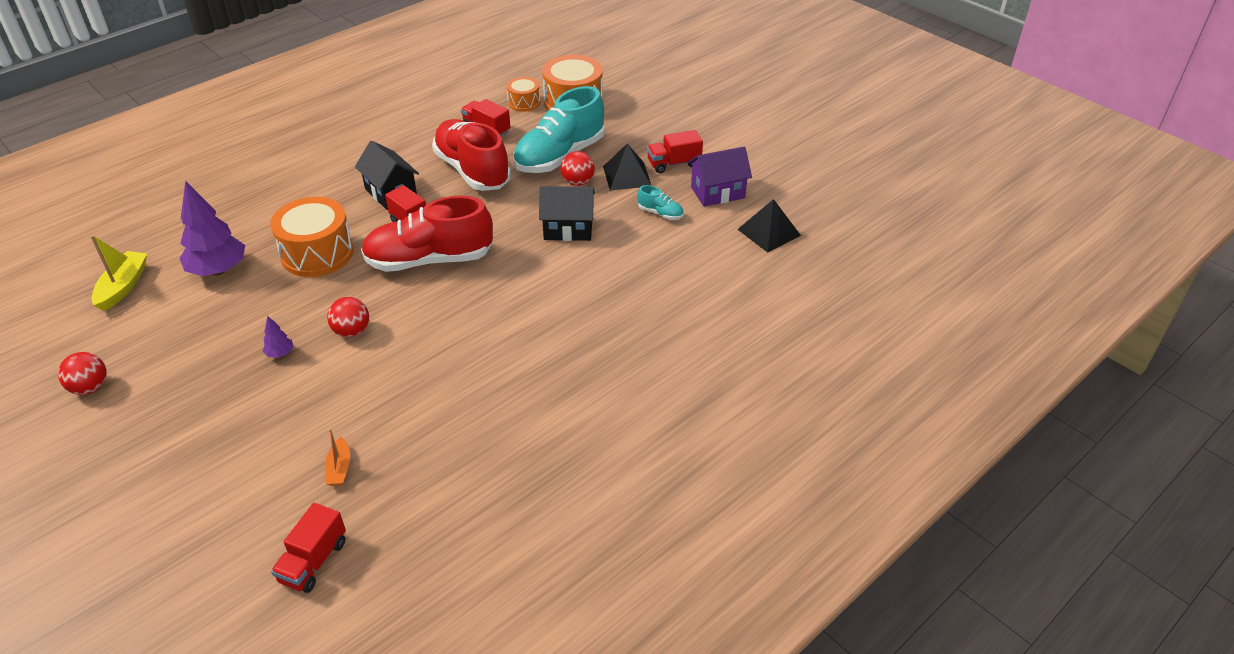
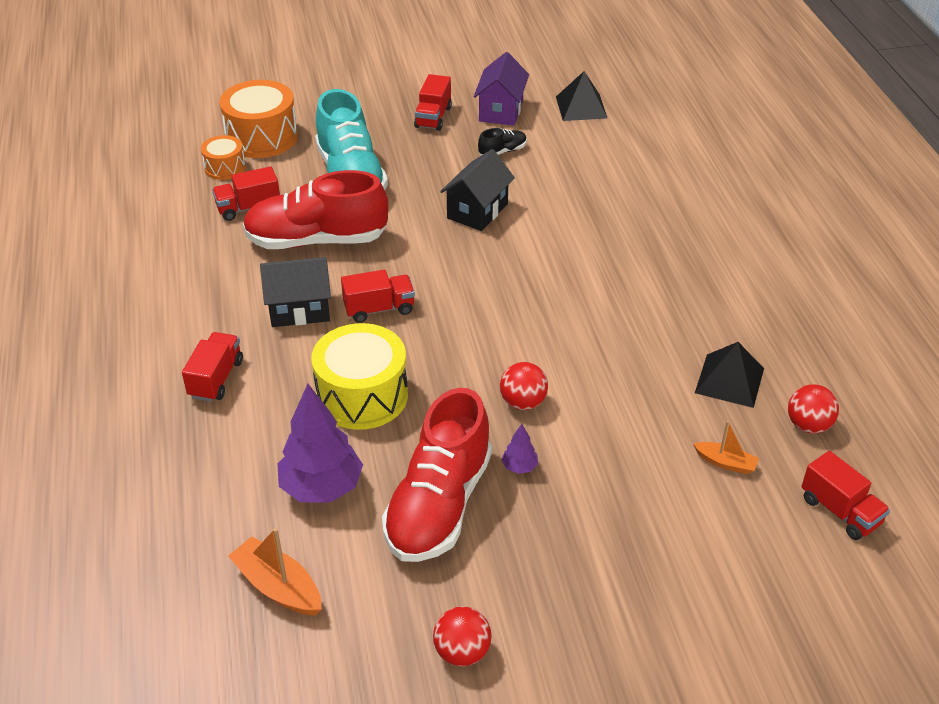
camera: 60 degrees left, 0 degrees up
yellow boat [90,235,147,311] -> orange boat [228,528,322,616]
orange drum [270,197,354,277] -> yellow drum [311,323,408,430]
red shoe [361,196,493,272] -> red shoe moved to [382,388,492,562]
red ball [561,151,595,186] -> red ball moved to [788,384,839,434]
black pyramid [603,144,652,191] -> black pyramid moved to [695,342,764,408]
turquoise shoe [637,185,684,220] -> black shoe [478,128,527,155]
none -> red truck [182,332,243,402]

